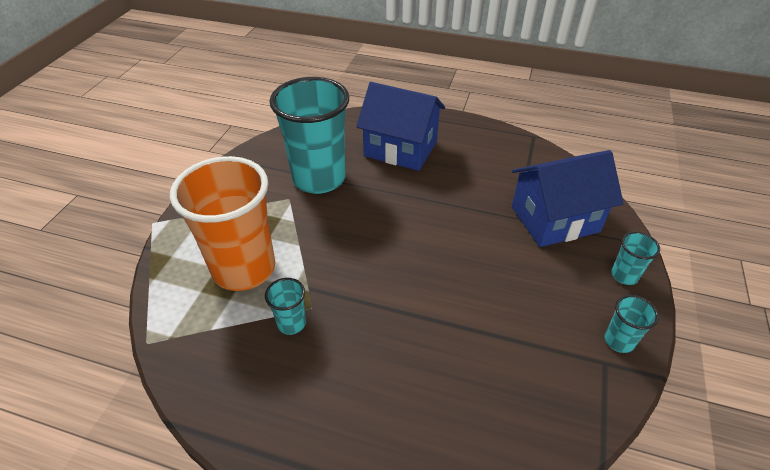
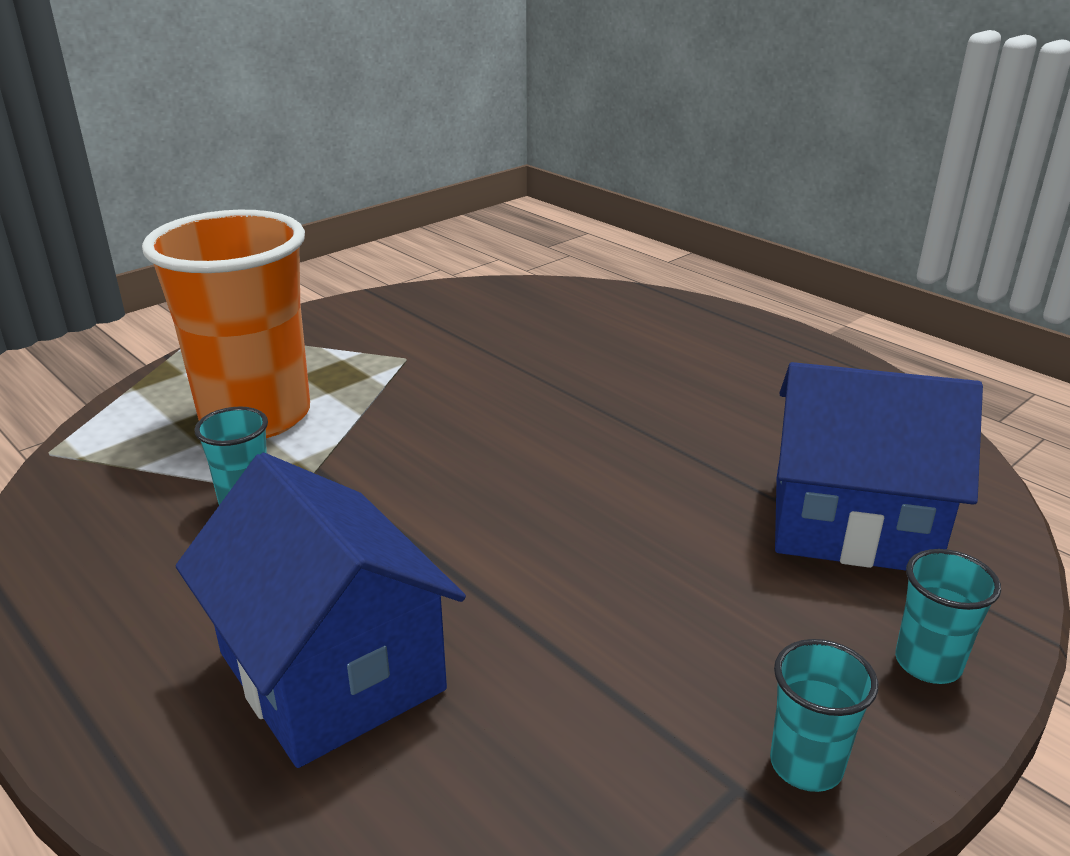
camera: 30 degrees right, 15 degrees down
turquoise cup [269,77,349,194] -> none
blue house [356,82,445,171] -> blue house moved to [176,453,466,768]

